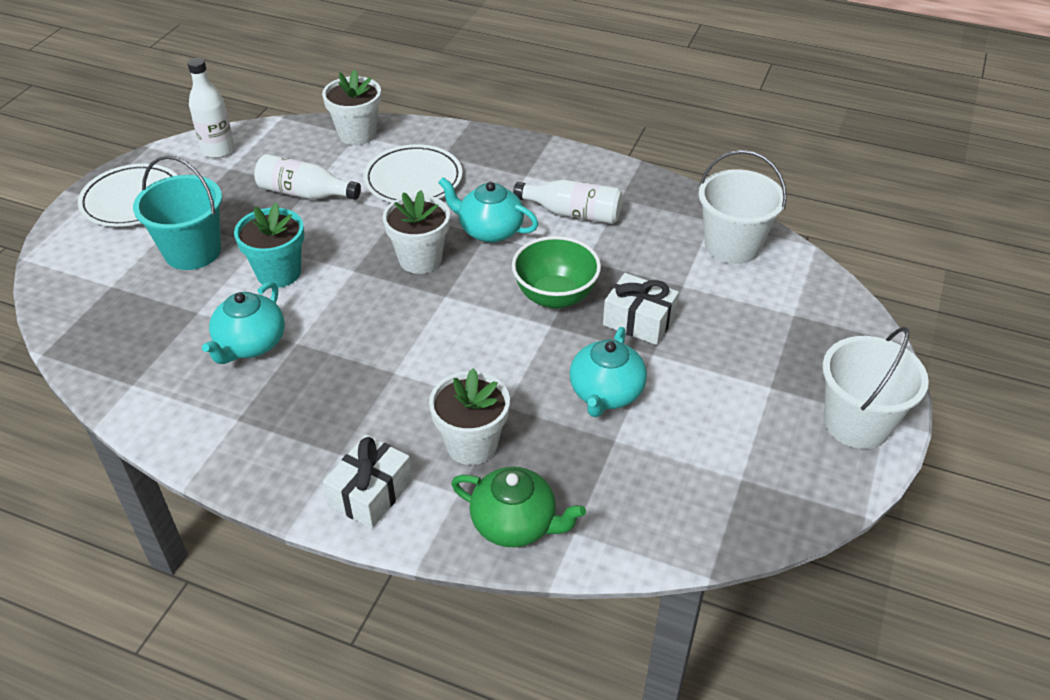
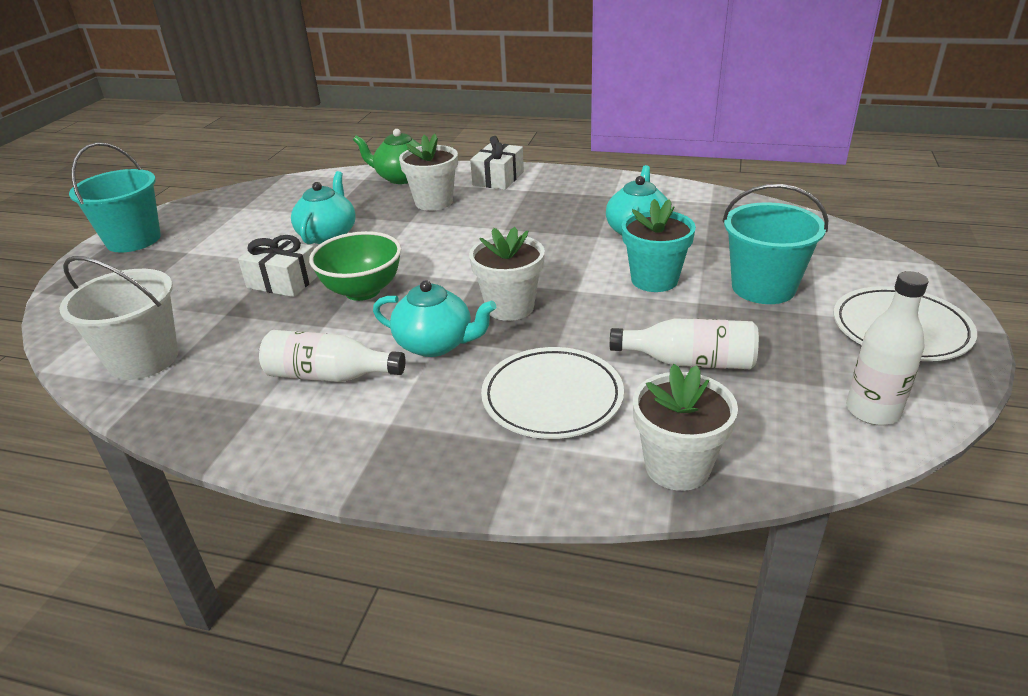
camera: 175 degrees right, 10 degrees down
white bucket [822,327,929,449] -> turquoise bucket [69,143,161,253]

